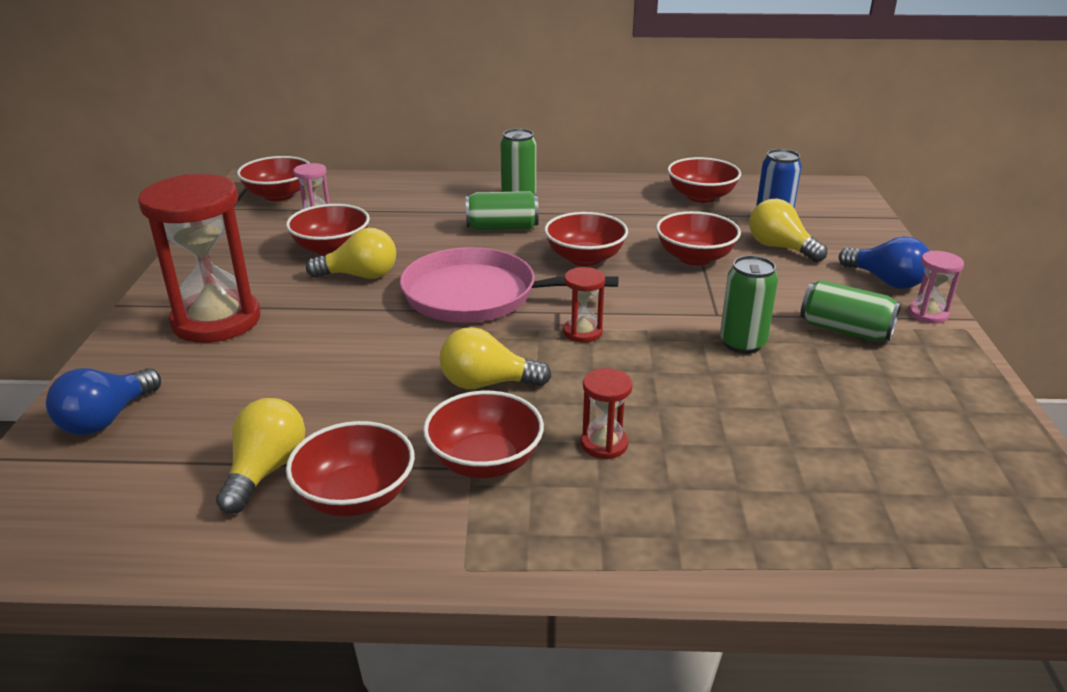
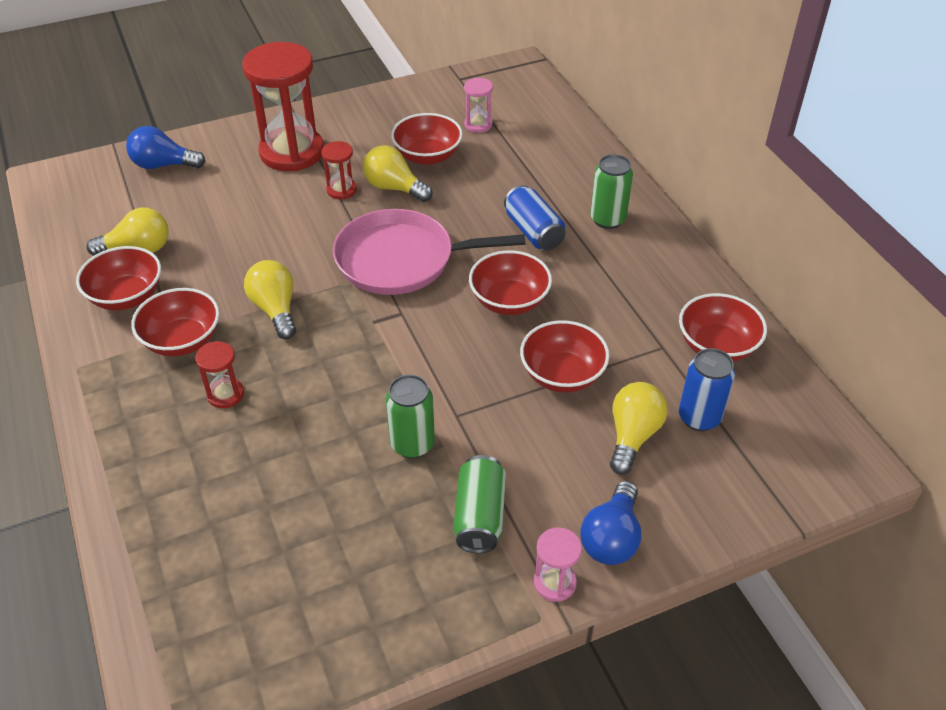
camera: 65 degrees right, 15 degrees up
red bowl [237,156,310,201] -> none
yellow light bulb [306,228,396,279] -> yellow light bulb turned 150 degrees clockwise [363,145,433,202]
pink pan [400,247,619,323] -> pink pan turned 75 degrees counterclockwise [333,209,525,295]
green can [466,191,539,230] -> blue can [504,185,566,250]
red hourglass [563,267,605,342] -> red hourglass moved to [321,141,357,199]

